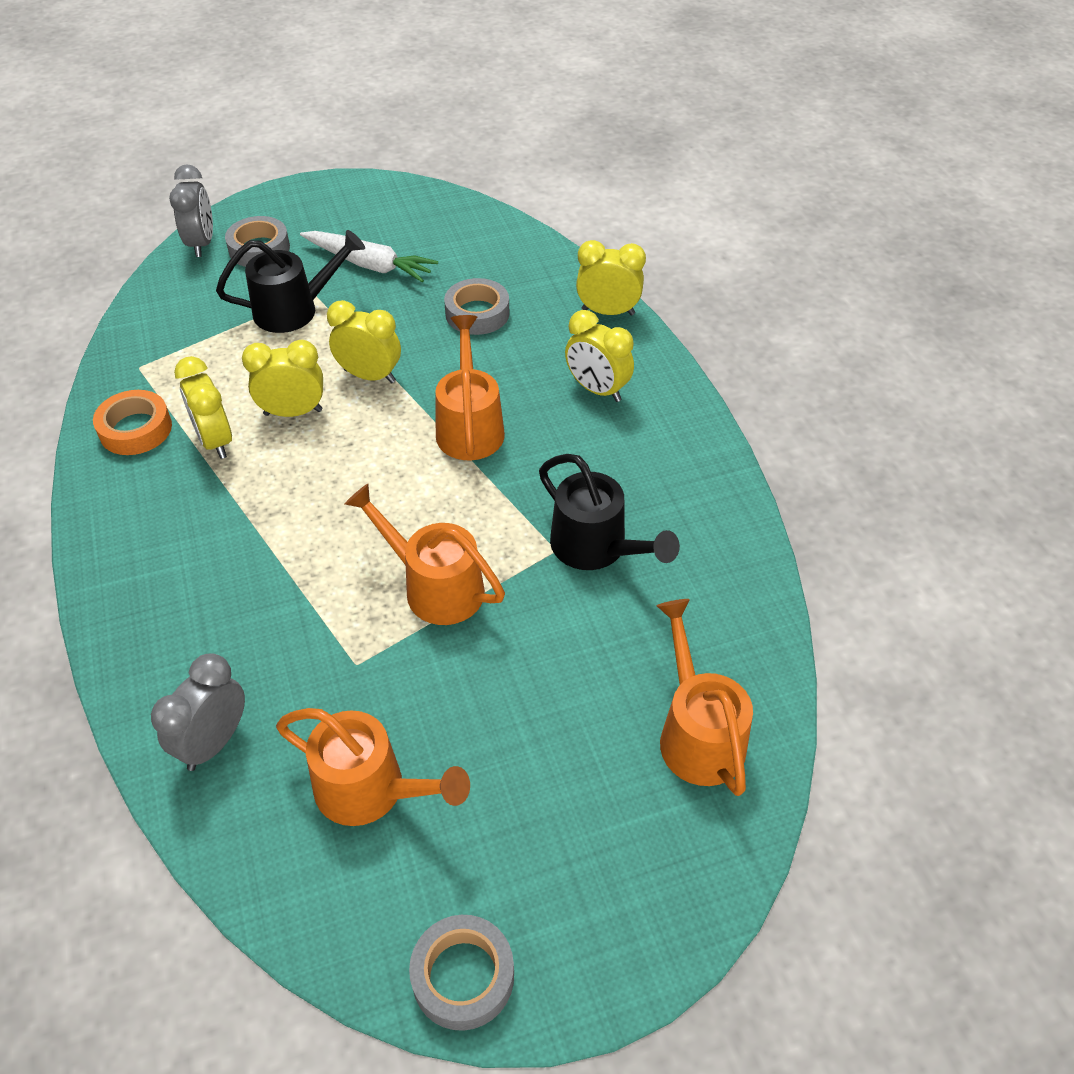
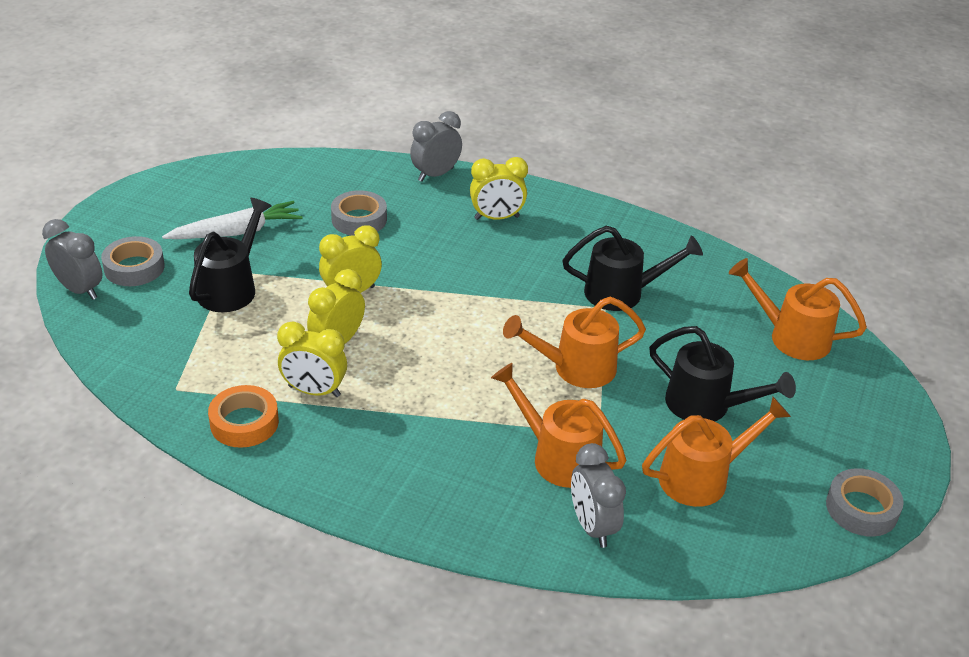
camera: 50 degrees left, 10 degrees down
orange watering can [435,315,505,460] -> orange watering can moved to [491,363,626,488]
yellow clock [576,240,646,315] -> grey clock [410,111,462,182]
none -> black watering can [649,326,796,422]

